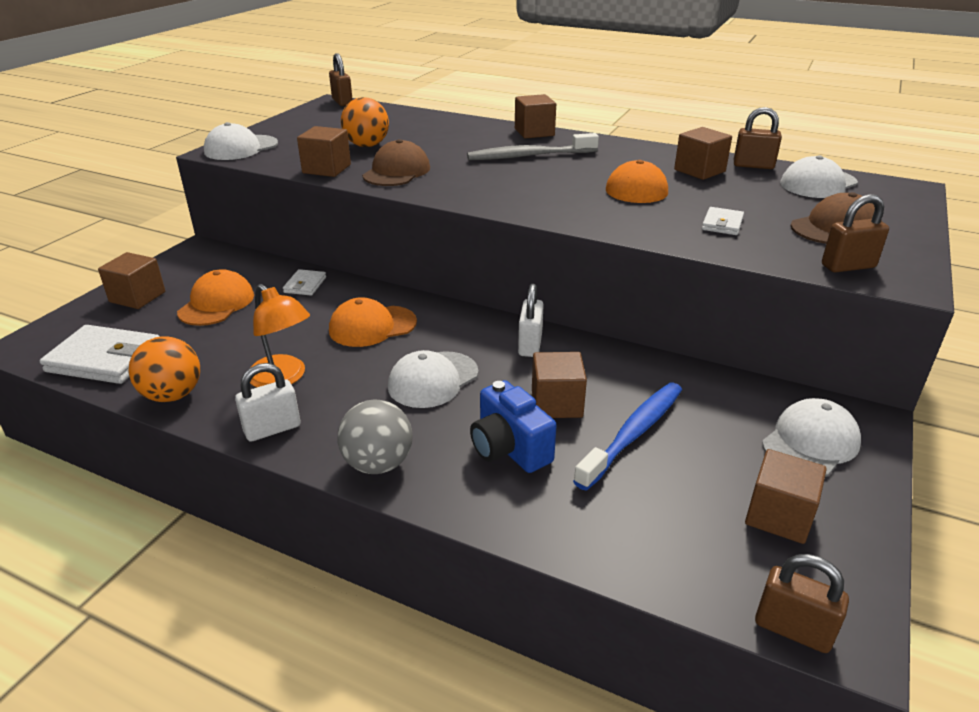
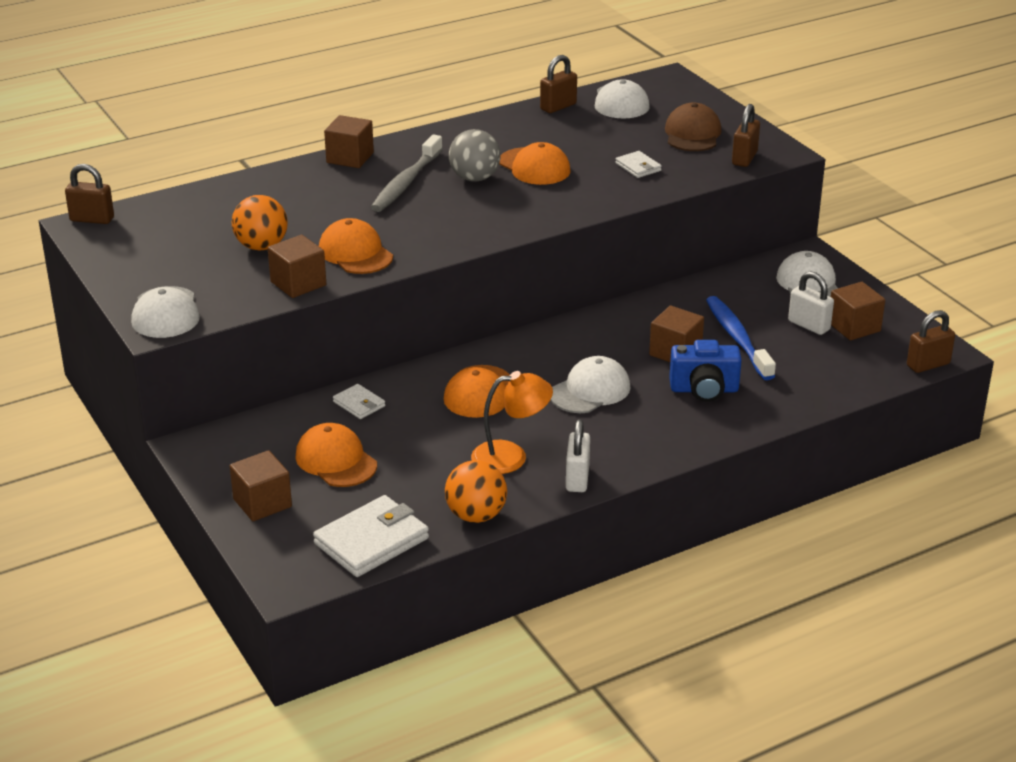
camera: 55 degrees left, 0 degrees up
grey ball [338,400,413,474] -> grey ball moved to [449,129,501,182]
brown cap [362,139,430,186] -> orange cap [319,218,393,274]
white cap [388,350,478,408] -> white cap turned 120 degrees counterclockwise [551,356,630,413]
white padlock [518,284,544,357] -> white padlock moved to [788,271,834,335]
brown cube [674,127,732,180] -> none

